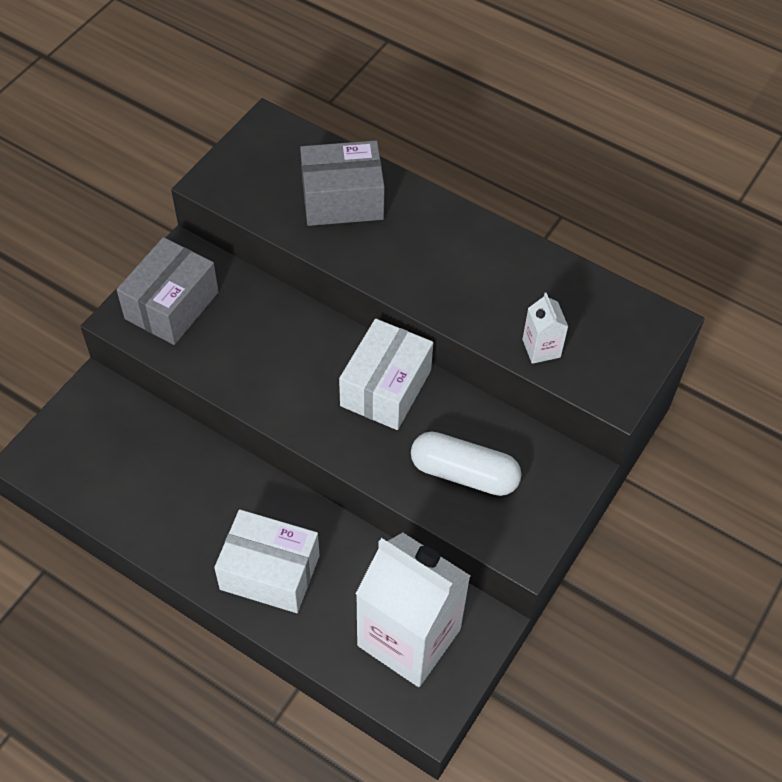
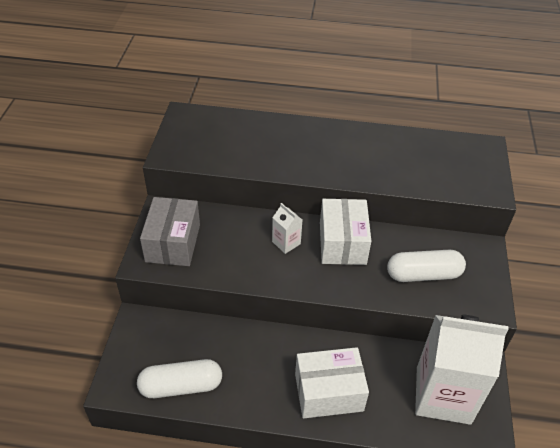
camera: 25 degrees left, 10 degrees down
grey box [300,140,385,226] -> none
white carton [522,293,568,364] -> white carton moved to [272,203,302,254]
none -> white capsule [137,359,222,398]

